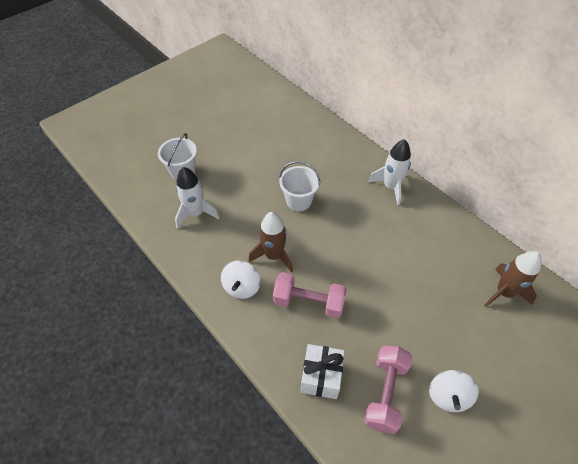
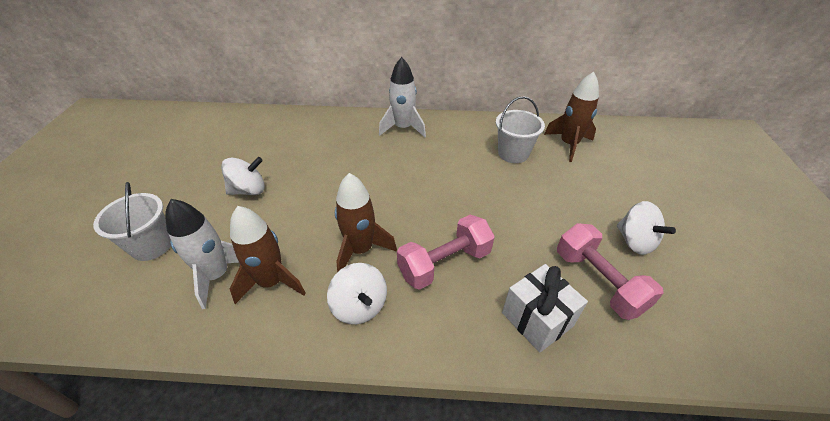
camera: 45 degrees left, 10 degrees down
white bucket [279,161,320,211] -> white bucket moved to [496,96,545,163]
none -> white spinning top [221,157,265,195]
none -> brown rocket [230,206,306,304]

